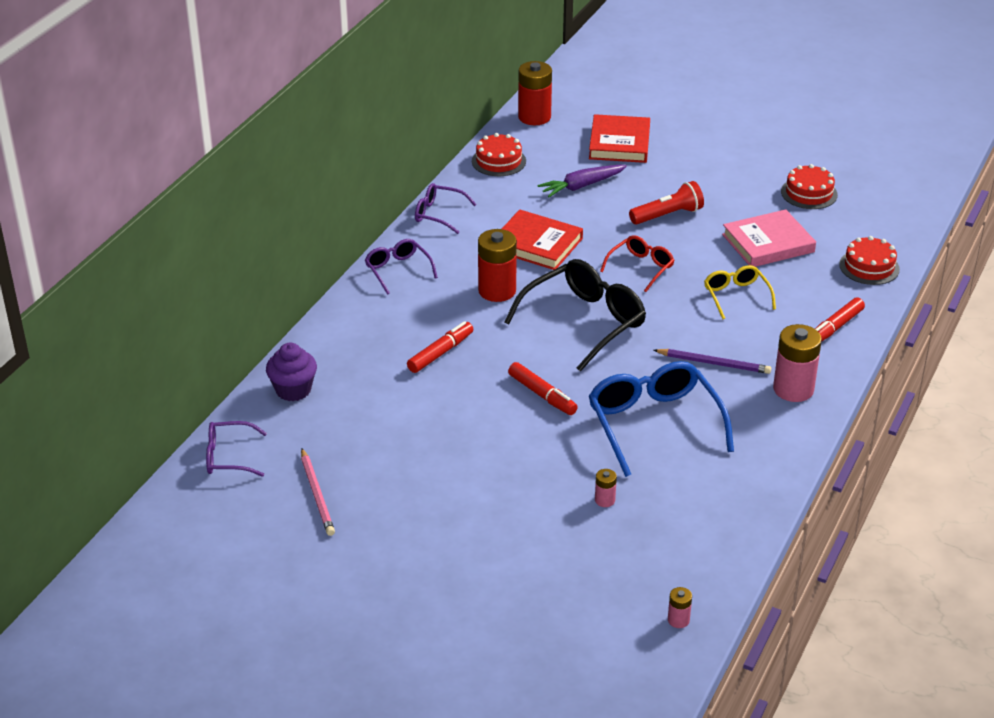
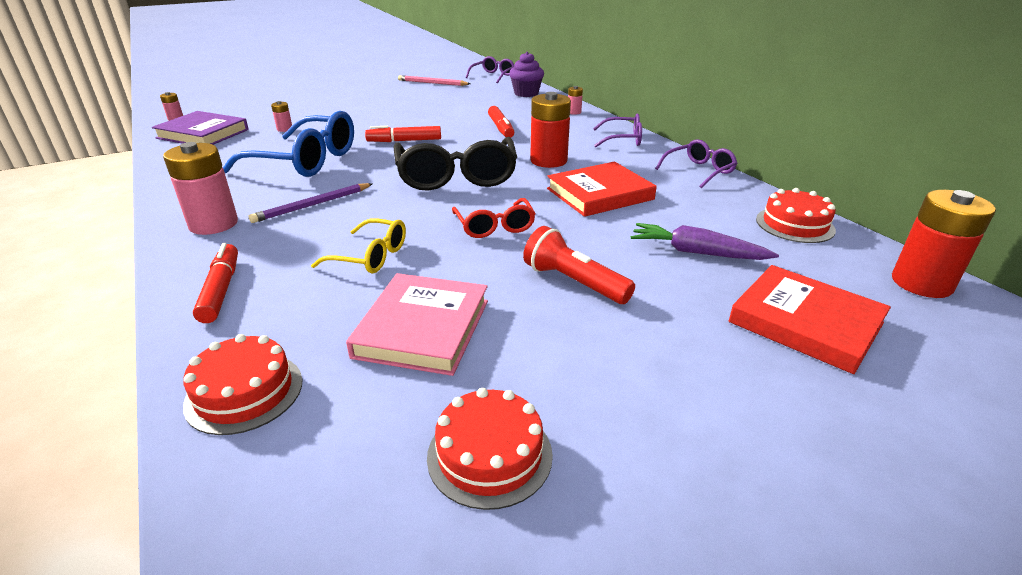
camera: 125 degrees right, 5 degrees down
purple carrot [537,165,627,197] -> purple carrot turned 75 degrees counterclockwise [631,223,779,260]
red flashlight [629,181,704,225] -> red flashlight turned 120 degrees clockwise [523,226,635,304]
none -> purple book [152,111,249,145]
none -> pink battery [568,86,583,115]

